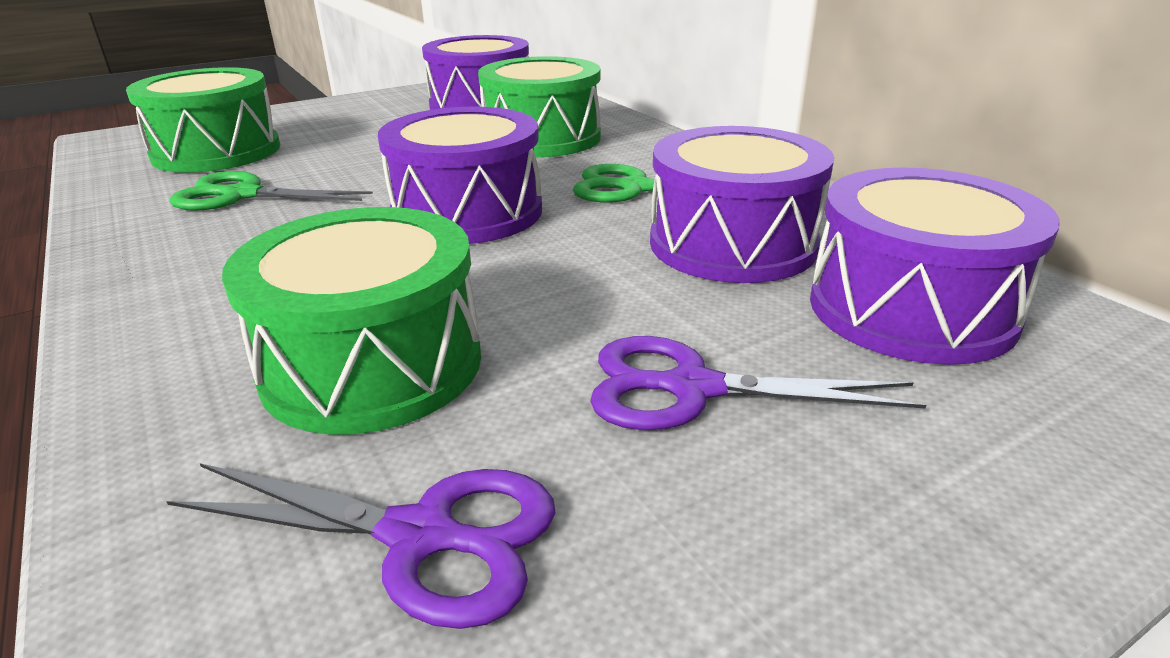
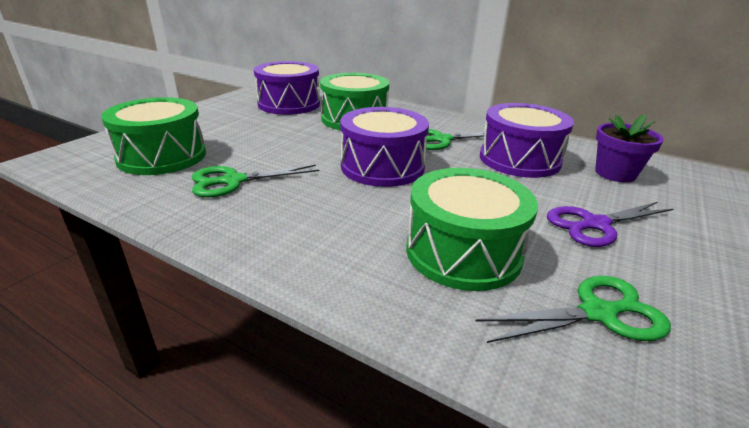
camera: 30 degrees left, 0 degrees up
purple scissors [166,463,556,629] -> green scissors [476,276,671,343]
purple drum [810,168,1060,365] -> purple flower pot [595,114,664,183]

